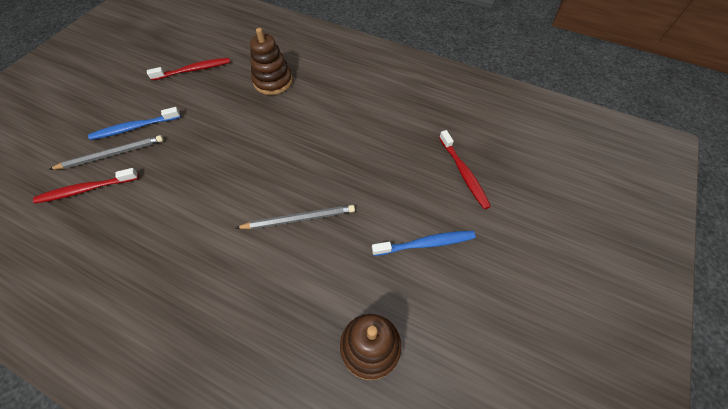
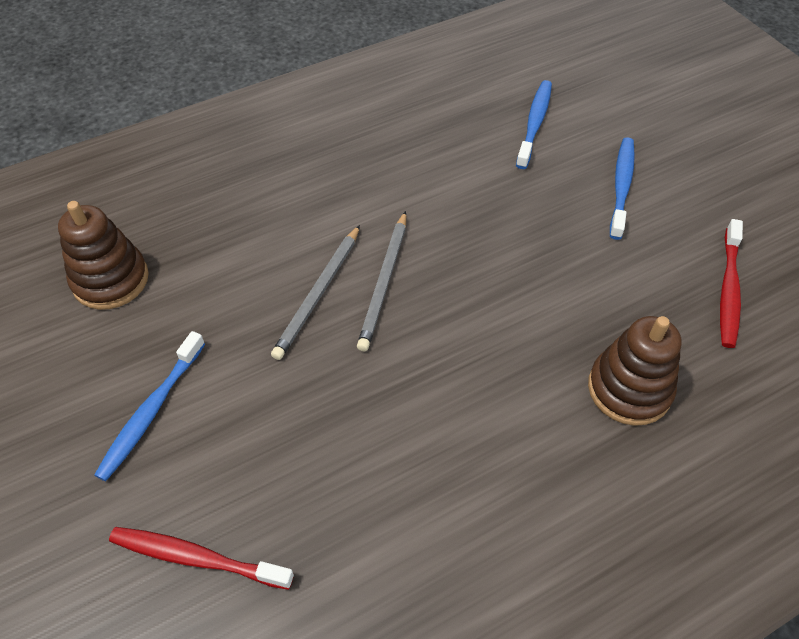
camera: 125 degrees right, 5 degrees down
red toothbrush [33,168,139,204] -> blue toothbrush [516,80,552,169]
grey pencil [49,135,164,170] -> grey pencil moved to [357,211,406,351]

